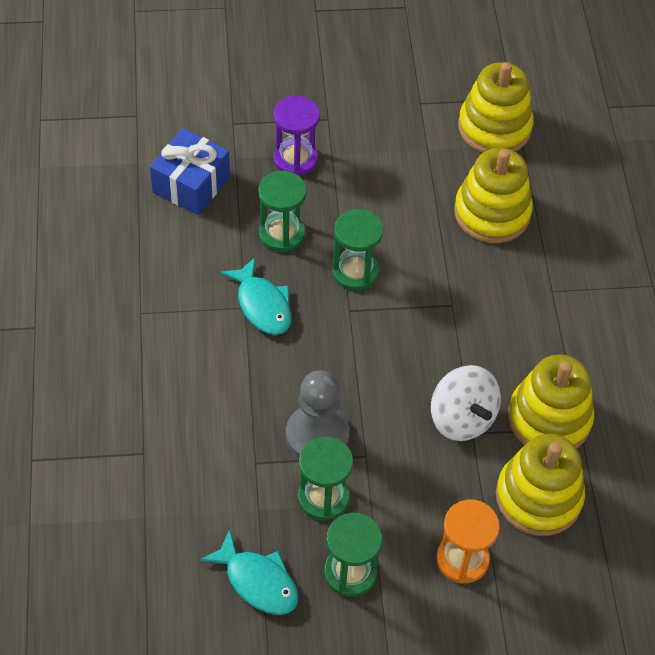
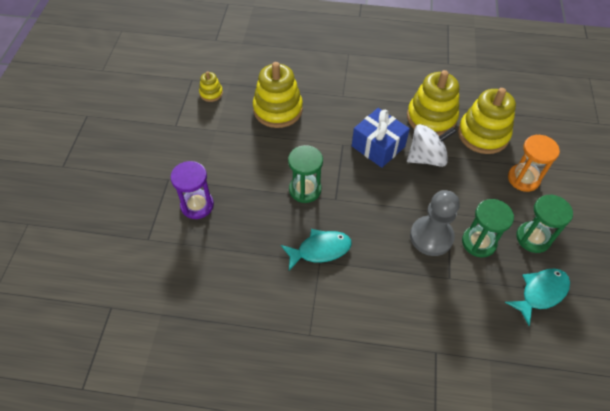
camera: 75 degrees left, 0 degrees up
blue gift [150,128,230,215] -> blue gift moved to [352,108,410,168]
green hourglass [258,171,306,252] -> none
yellow stacking toy [458,62,534,153] -> yellow stacking toy [199,71,223,102], size x0.48

